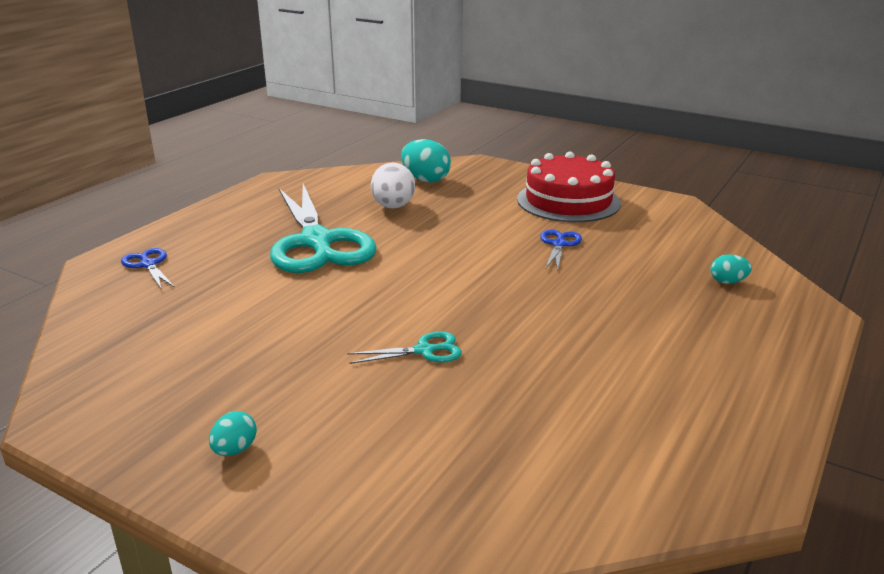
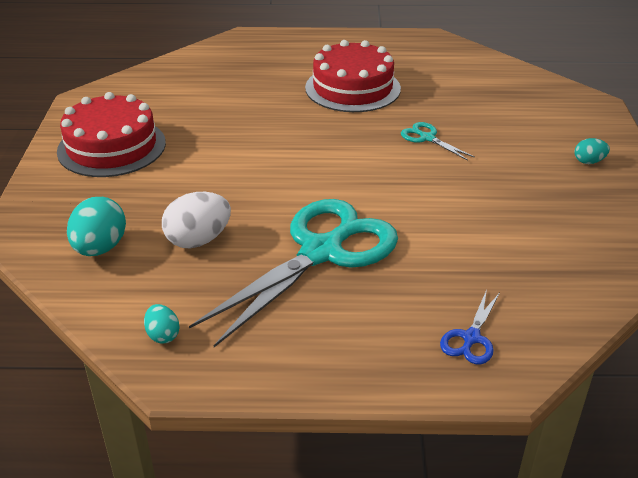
camera: 120 degrees left, 10 degrees up
blue scissors [540,230,582,271] -> none
turquoise egg [711,254,752,284] -> turquoise egg moved to [144,304,179,343]
none -> red cake [305,40,401,112]

